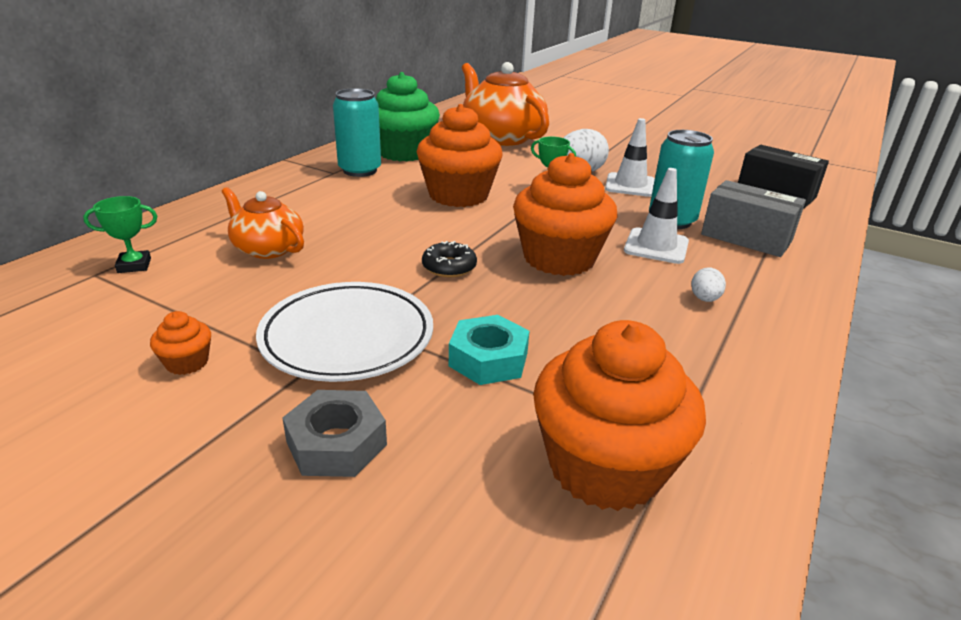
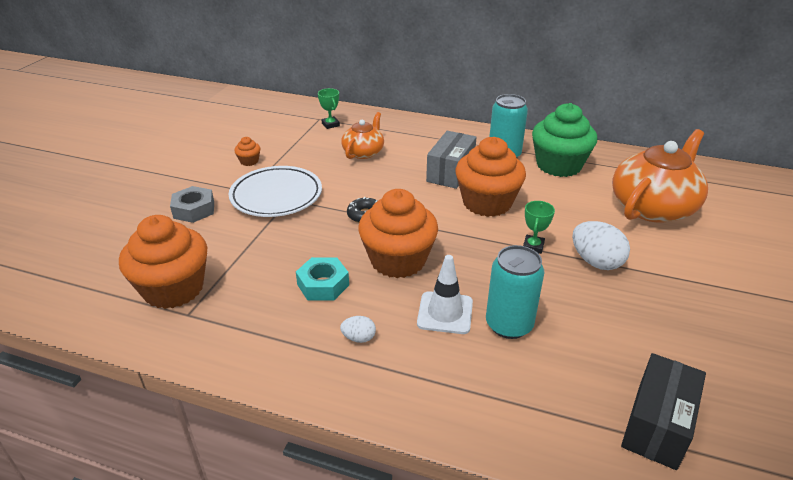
camera: 80 degrees right, 5 degrees up
turquoise nut [449,315,529,385] -> turquoise nut moved to [296,257,349,301]
white traffic cone [605,118,655,197] -> none
grey box [701,180,806,257] -> grey box moved to [426,131,476,189]

